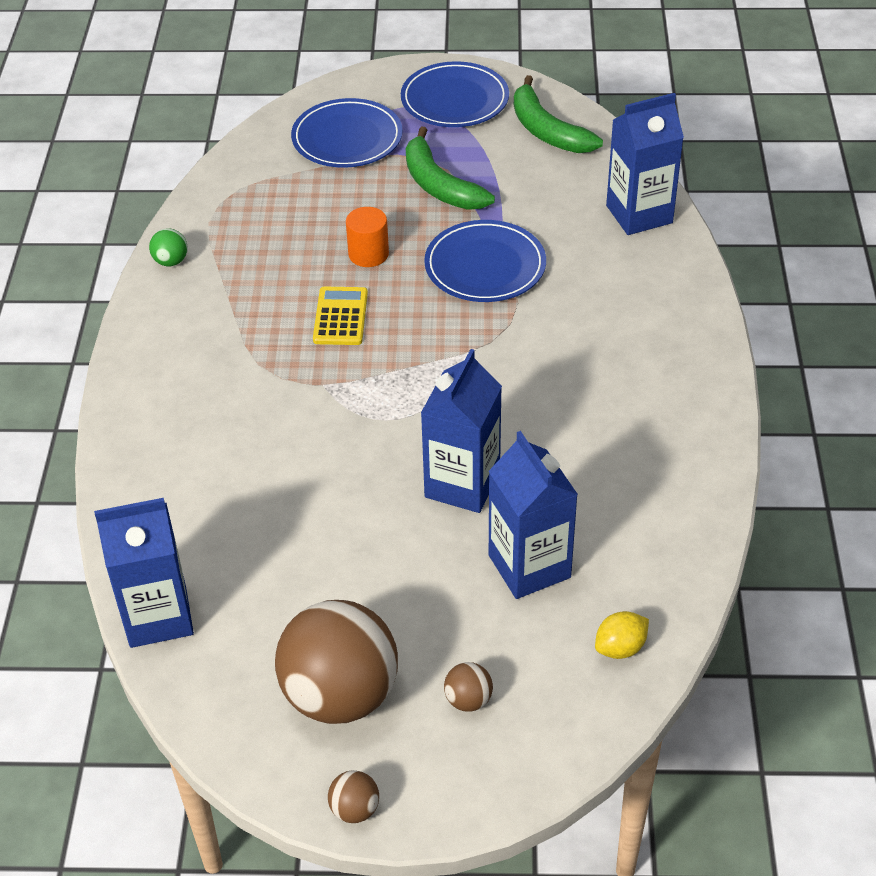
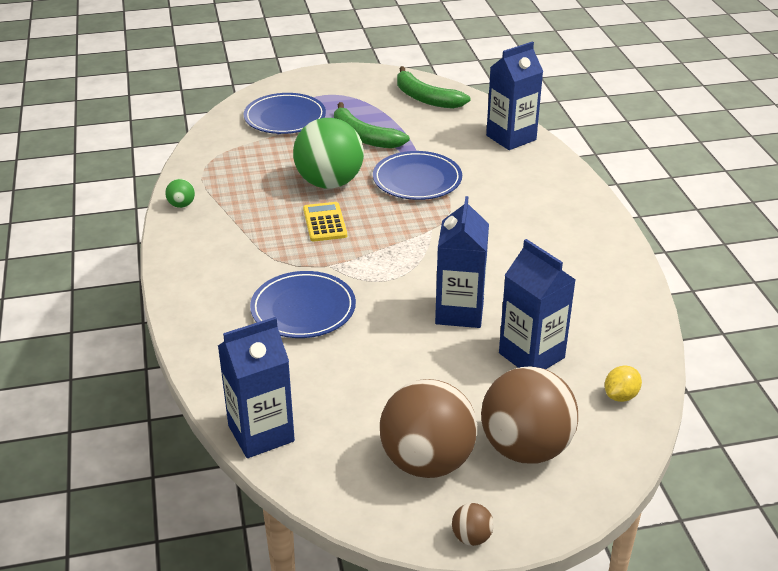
camera: 15 degrees left, 10 degrees down
orange cylinder [346,207,389,267] -> green ball [293,118,364,188]
blue plate [401,61,509,127] -> blue plate moved to [250,271,356,338]
brown ball [444,662,493,712] -> brown ball [481,366,578,463], size x2.48

